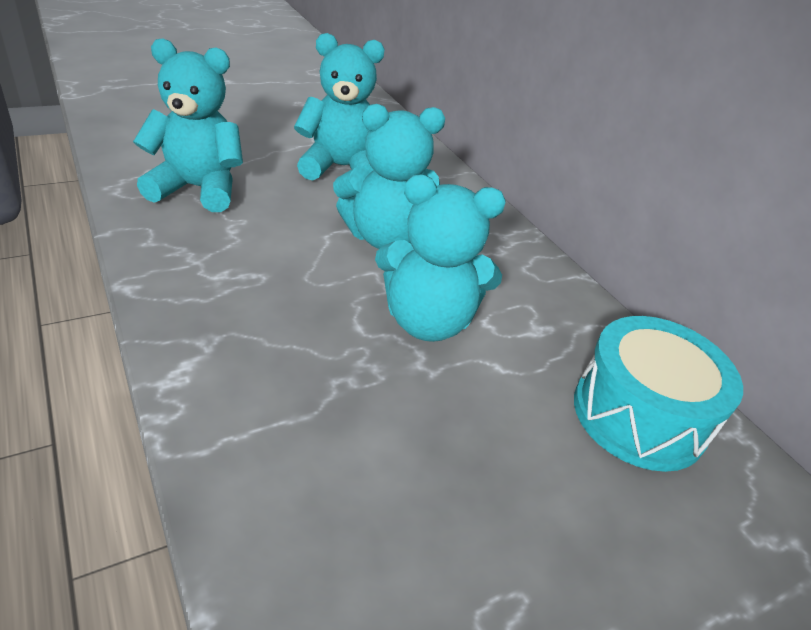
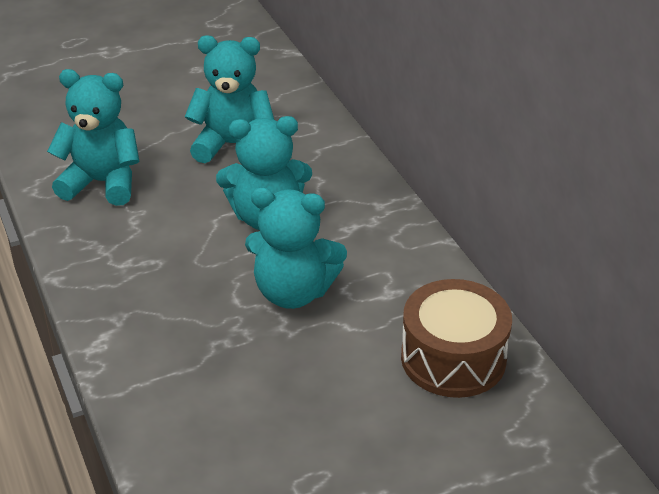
camera: 10 degrees right, 0 degrees up
turquoise drum [574,316,743,472] -> brown drum [401,279,512,398]

